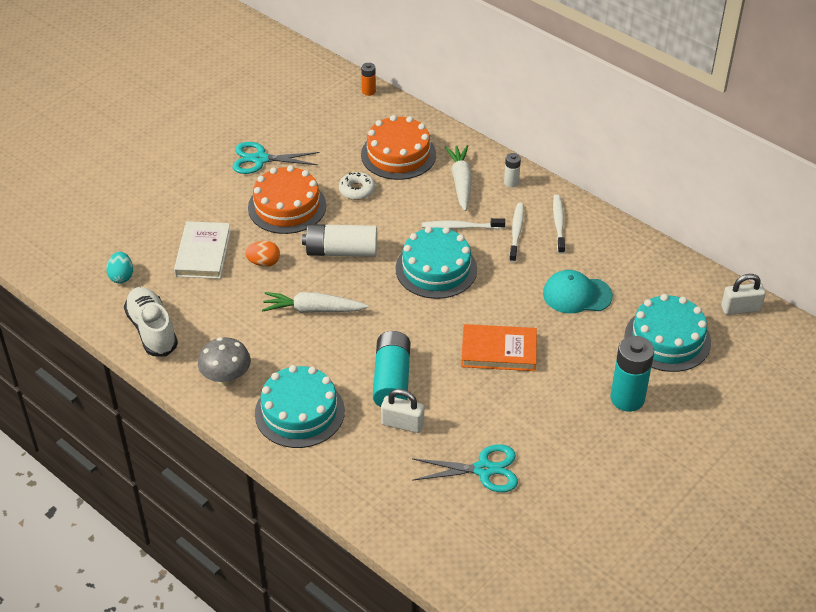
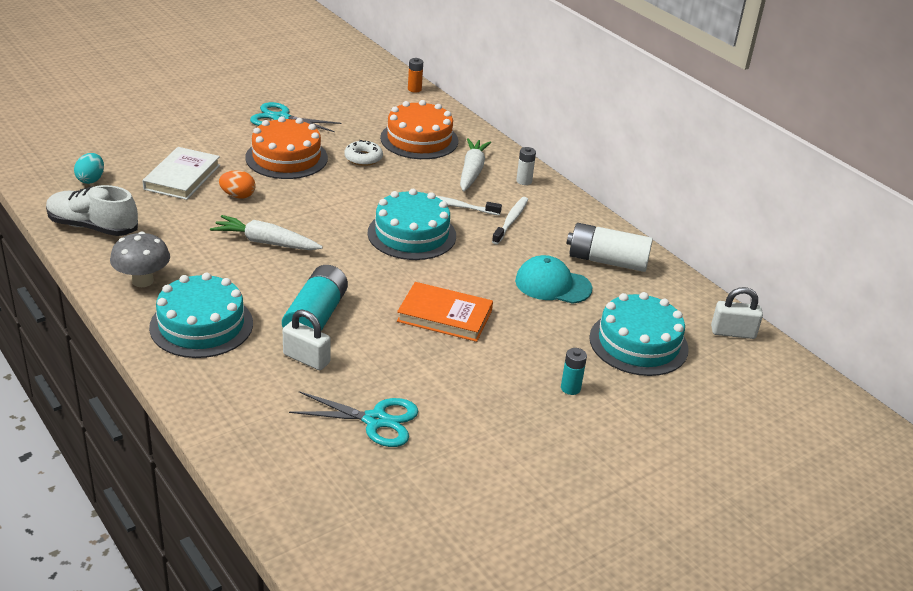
camera: 10 degrees right, 10 degrees down
white shoe [124,287,178,356] -> white shoe turned 60 degrees counterclockwise [46,185,138,236]
white battery [302,224,377,257] -> white battery moved to [567,223,653,272]
white toothbrush [553,195,565,254] -> none
turquoise battery [611,336,654,412] -> turquoise battery [561,348,587,395], size x0.50

